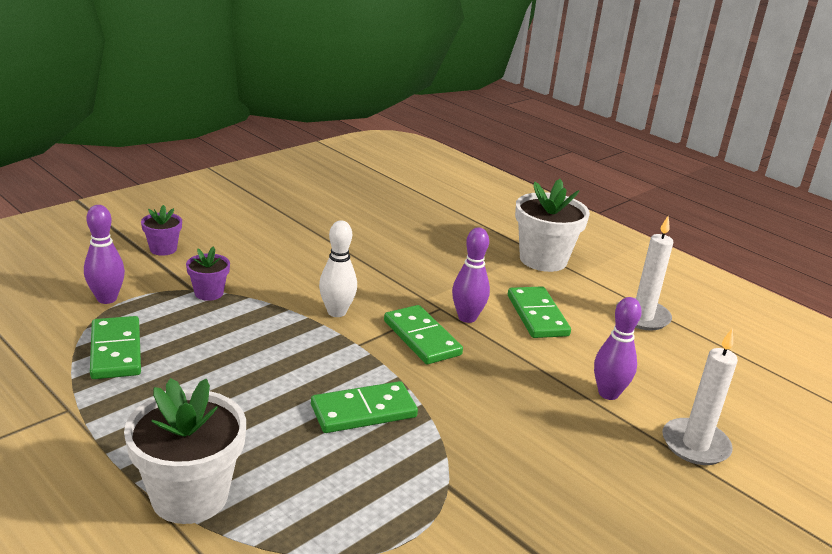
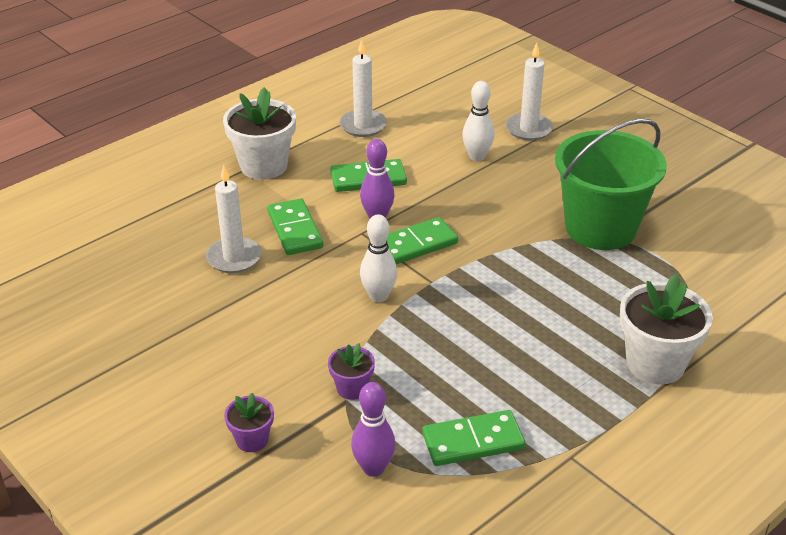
camera: 85 degrees left, 10 degrees up
green domino [311,381,418,433] -> green domino moved to [267,198,323,255]
purple bowling pin [594,297,642,400] -> white bowling pin [462,81,495,161]
none -> white candle [206,165,262,273]
none -> green bucket [555,119,667,250]

